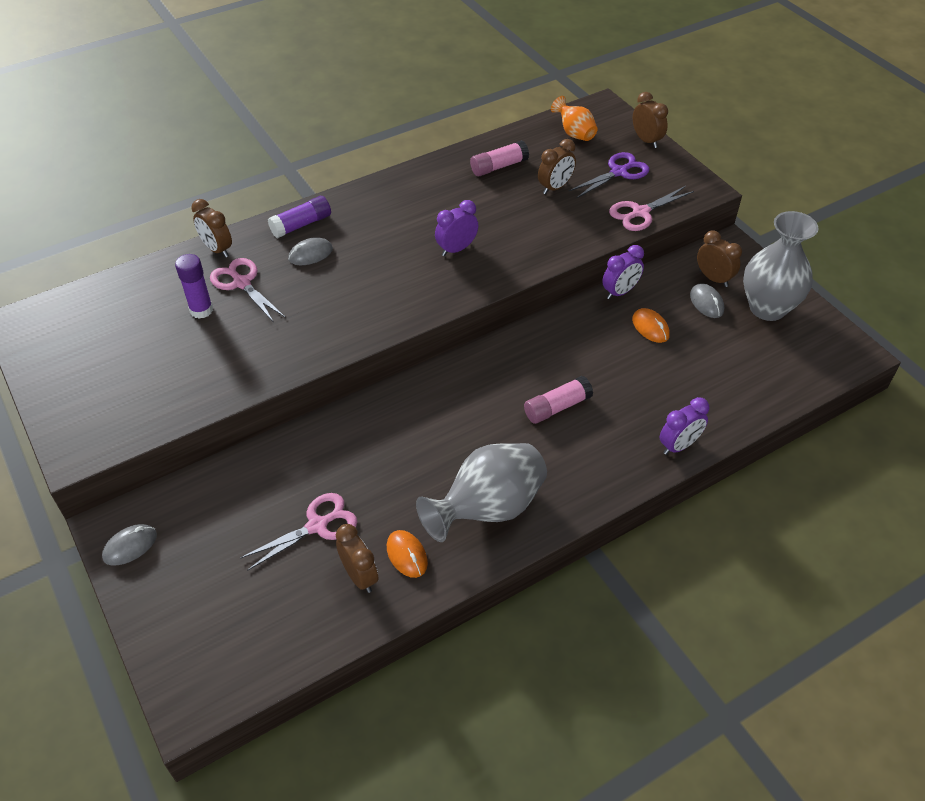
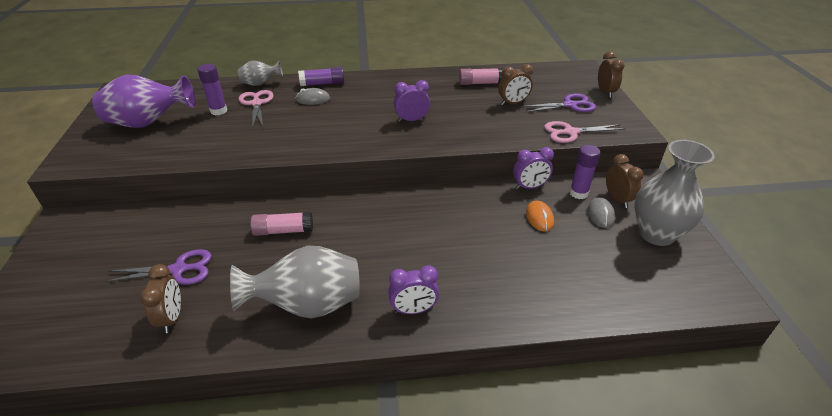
camera: 25 degrees right, 10 degrees down
grey mouse [102,524,157,565] -> none
brown clock [191,199,232,257] -> grey vase [238,61,283,86]
pink scissors [240,493,357,571] -> purple scissors [105,249,212,285]
orange mouse [387,530,428,578] -> none
pink glue stick [524,376,593,424] -> pink glue stick moved to [250,212,313,236]
orange vase [551,96,598,141] -> none
purple clock [660,397,709,455] -> purple clock moved to [388,265,439,314]
none -> purple vase [92,75,195,128]
none -> purple glue stick [569,145,600,199]

